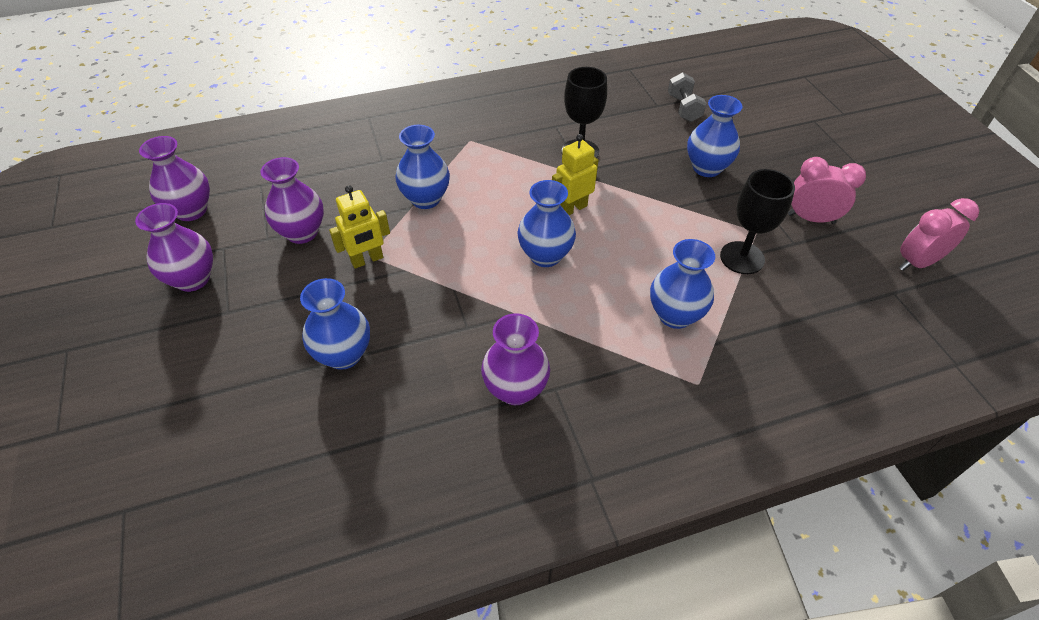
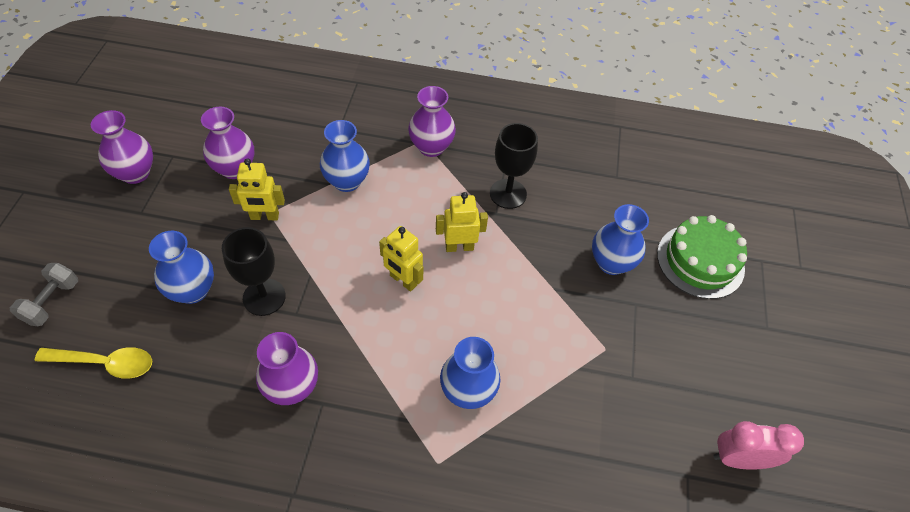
camera: 25 degrees right, 5 degrees up
purple vase [139,136,210,221] -> purple vase moved to [408,86,456,157]
blue vase [517,180,576,267] -> yellow robot [379,226,423,292]
grey dumbbell [668,72,706,122] -> grey dumbbell moved to [10,263,78,326]
black goblet [720,169,795,274] -> black goblet moved to [222,227,286,316]
pink clock [788,157,866,224] -> none
none -> yellow spoon [35,347,152,379]
none -> green cake [657,215,747,299]

